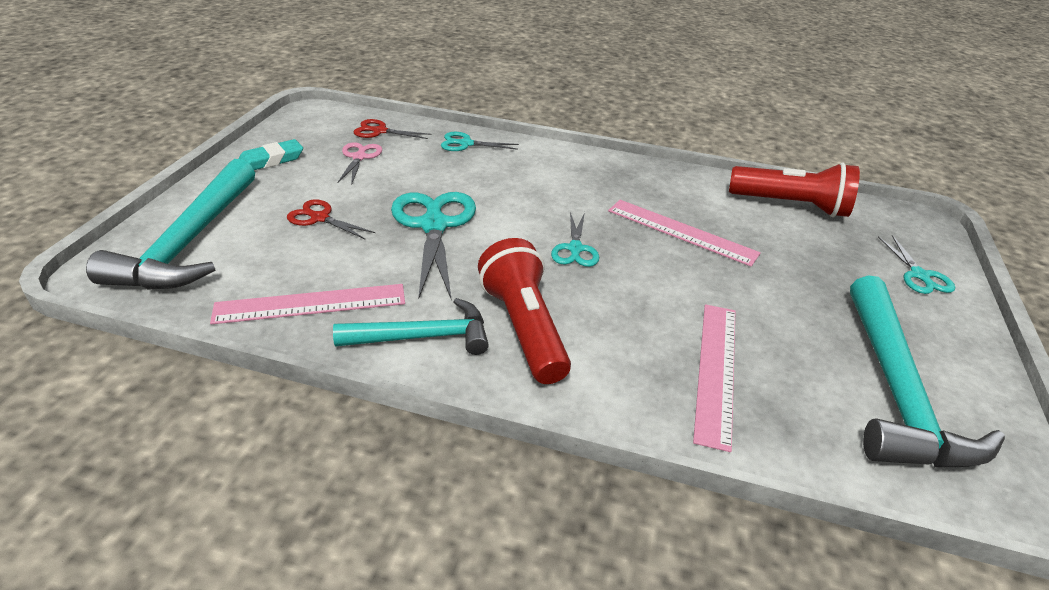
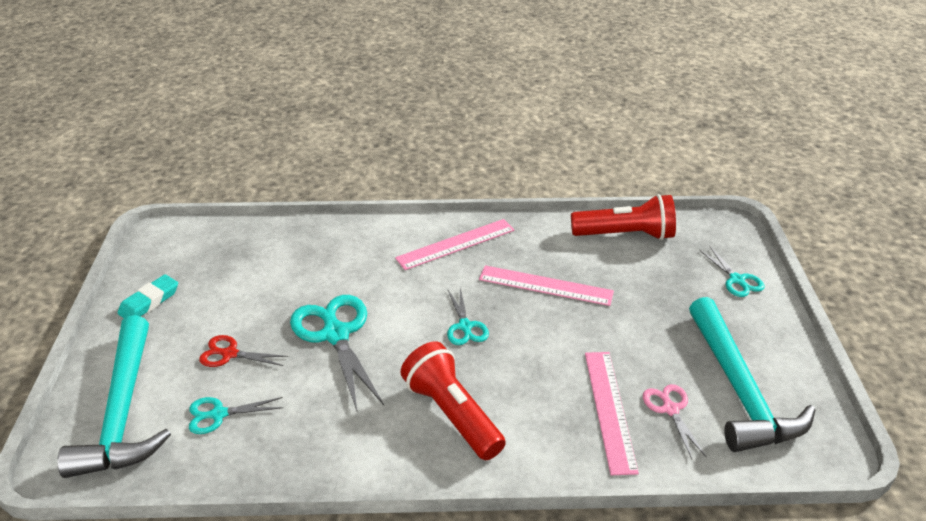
camera: 15 degrees left, 0 degrees up
pink ruler [210,284,405,325] -> pink ruler moved to [395,219,515,270]
turquoise hammer [333,298,489,355] -> none
pink scissors [337,142,383,185] -> pink scissors moved to [643,384,706,459]
red scissors [354,119,432,139] -> none
turquoise scissors [441,132,519,151] -> turquoise scissors moved to [189,397,283,434]

